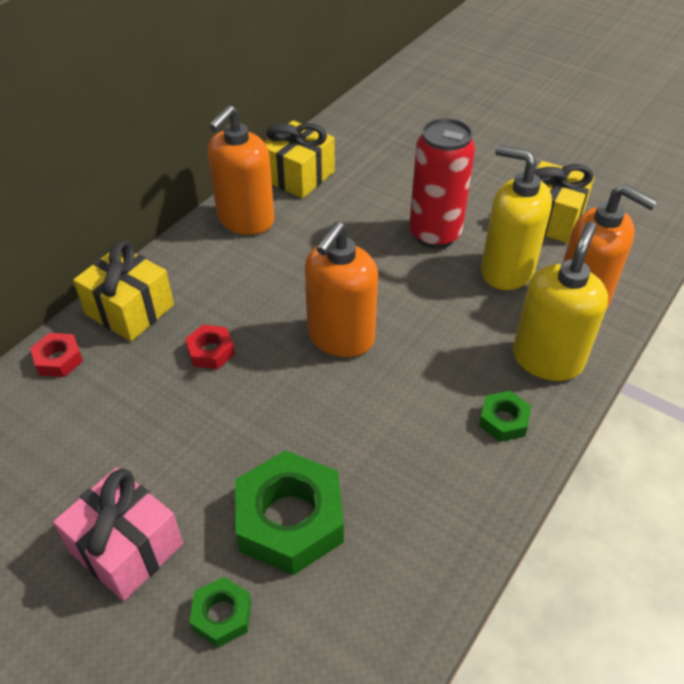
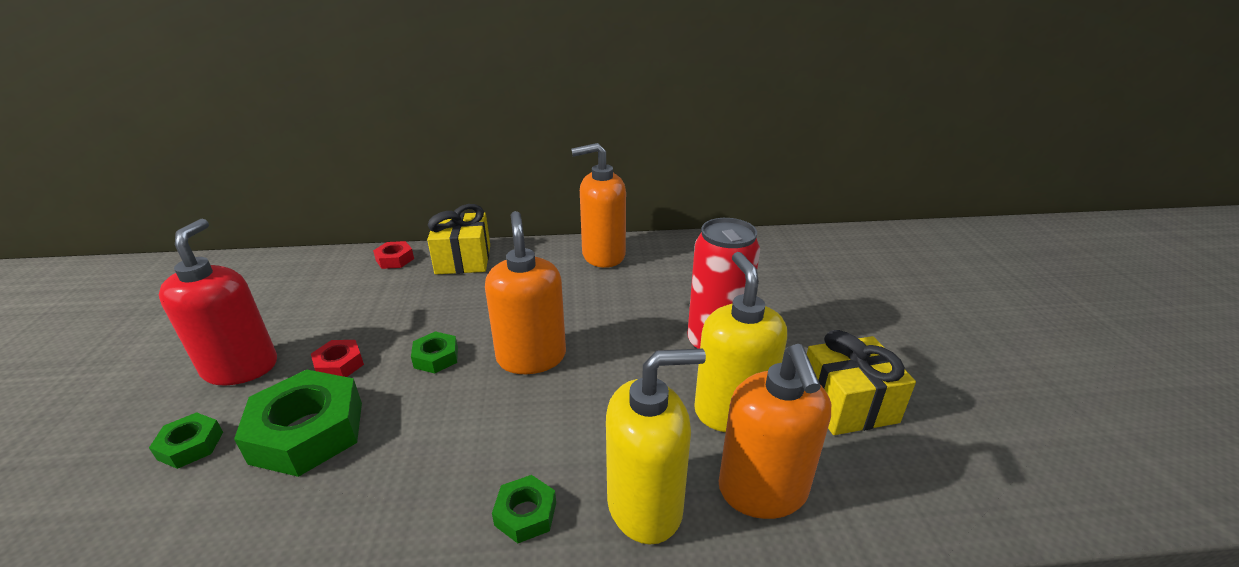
camera: 50 degrees right, 15 degrees down
pink gift [53,467,183,601] -> red soap dispenser [159,219,277,385]
red nut [185,325,235,369] -> red nut moved to [311,340,364,377]
yellow gift [264,120,335,198] -> none
orange soap dispenser [305,222,378,357] -> orange soap dispenser turned 90 degrees clockwise [485,211,566,374]
none -> green nut [411,331,458,374]

